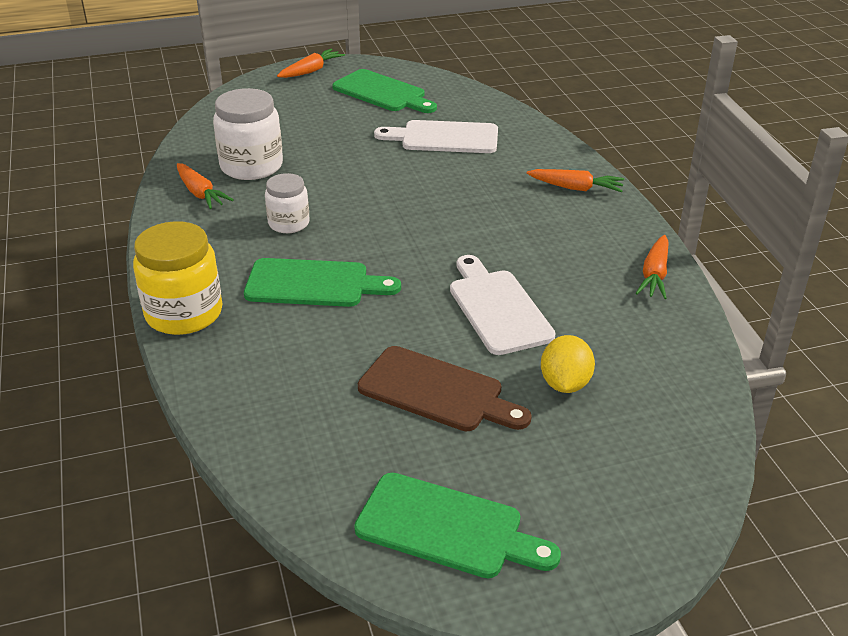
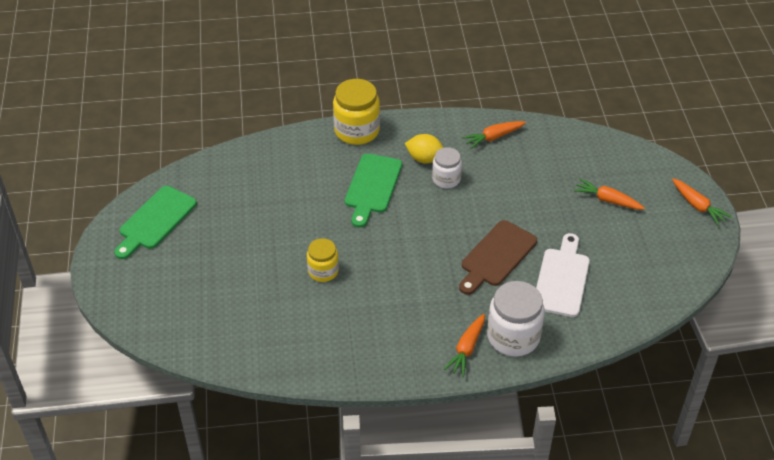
camera: 100 degrees right, 10 degrees up
white jar [213,88,283,180] -> white jar moved to [487,281,545,357]
green cutting board [332,69,437,113] -> none
brown cutting board [358,346,532,431] -> brown cutting board moved to [459,220,537,295]
white cutting board [450,255,556,355] -> yellow jar [307,238,339,282]
yellow lemon [541,335,595,393] -> yellow lemon moved to [405,134,443,163]
orange carrot [636,235,669,299] -> orange carrot moved to [574,179,645,209]

